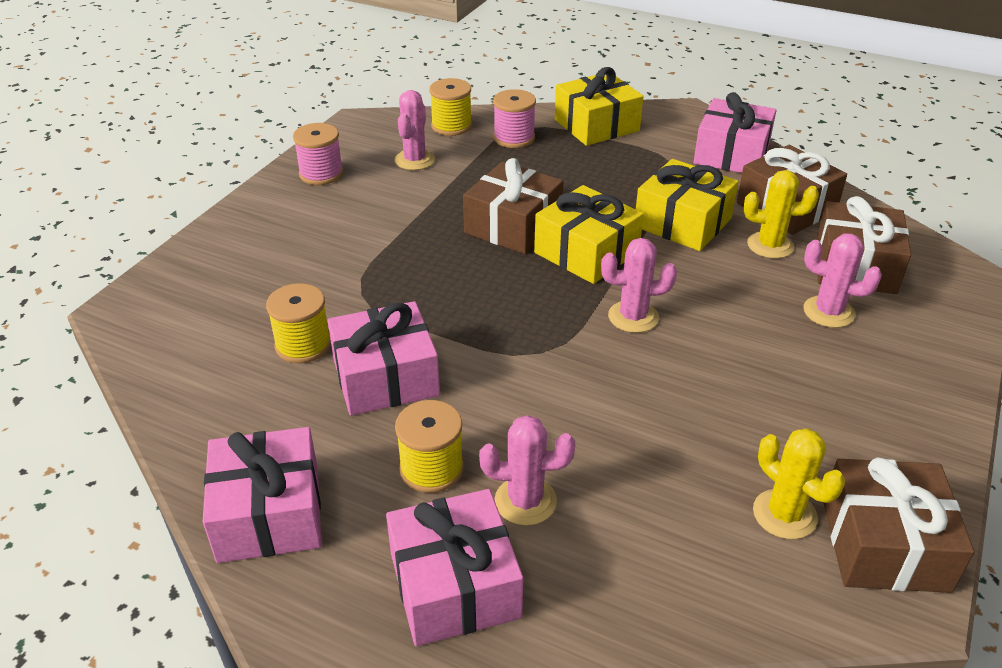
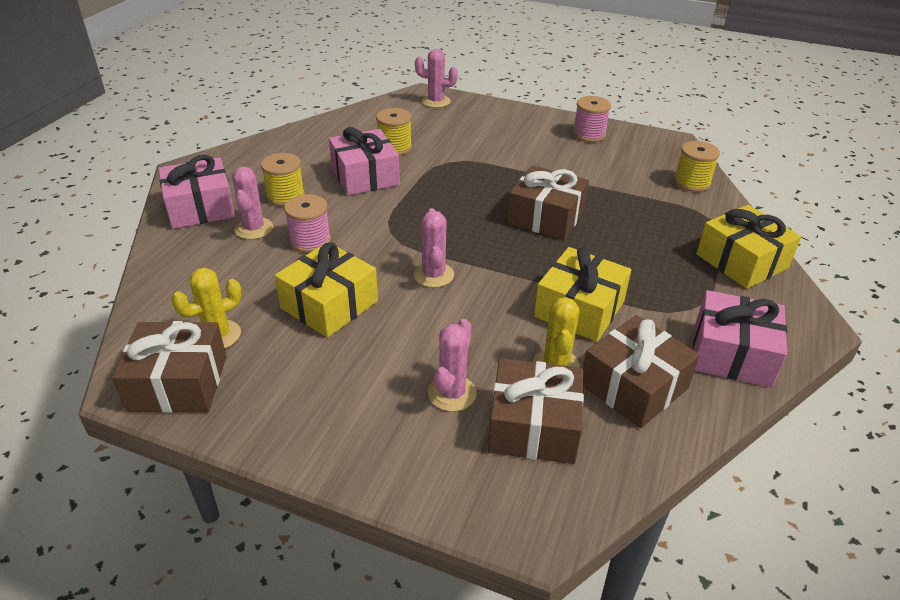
camera: 85 degrees right, 0 degrees up
pink gift [203,427,322,563] -> none
pink cactus [395,90,435,170] -> pink cactus moved to [415,49,458,108]
pink spool [493,89,536,148] -> pink spool moved to [284,194,331,253]
yellow gift [534,185,644,284] -> yellow gift moved to [275,242,378,338]

